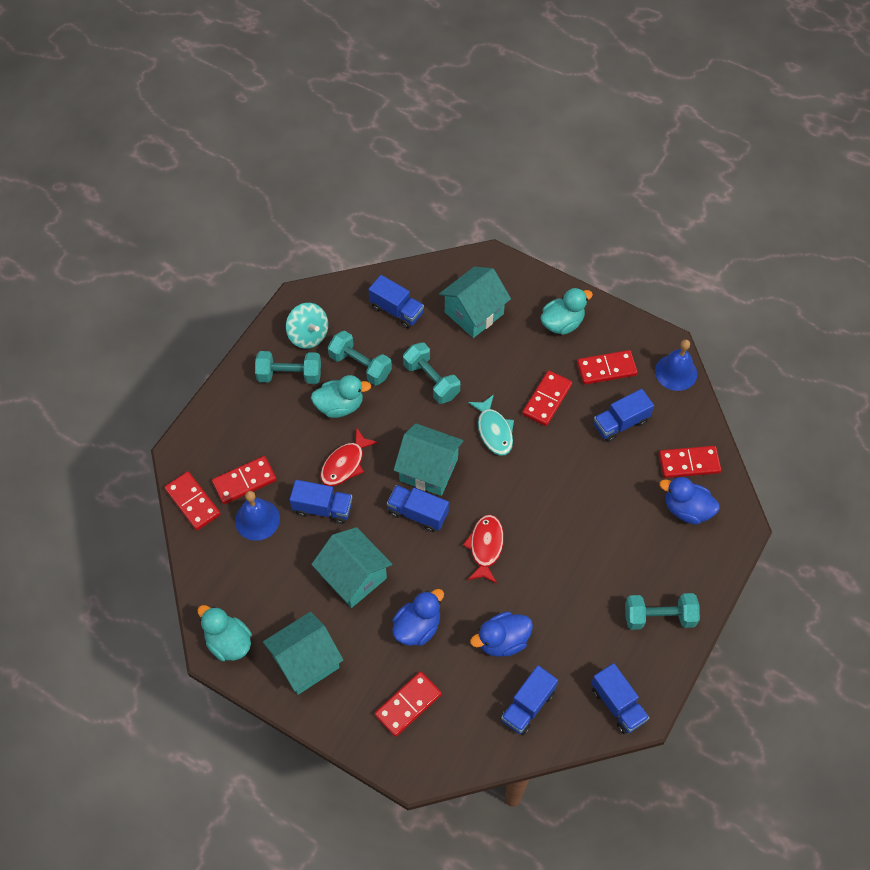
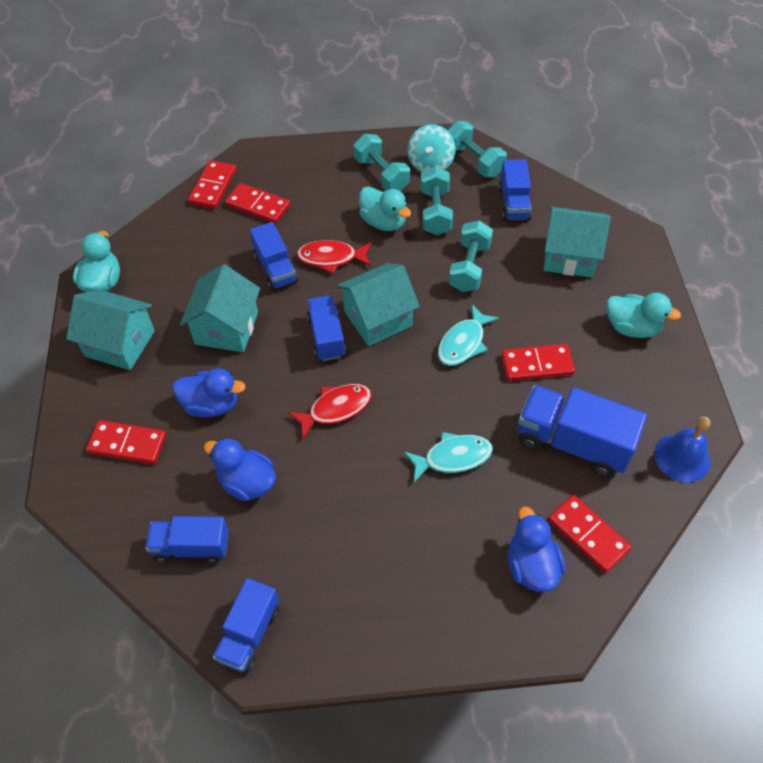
camera: 55 degrees right, 5 degrees down
blue bell [235,491,280,541] -> none
turquoise house [394,423,464,496] -> turquoise house turned 75 degrees clockwise [336,263,420,346]
red domino [577,350,638,385] -> none
blue truck [594,389,654,442] -> blue truck [518,385,647,477], size x1.57
turquoise dumbbell [625,593,700,630] -> turquoise dumbbell moved to [447,121,507,177]
none -> turquoise fish [404,432,493,482]

